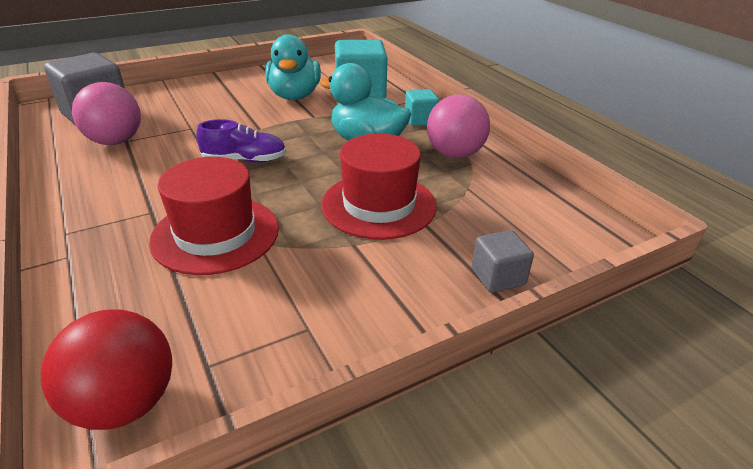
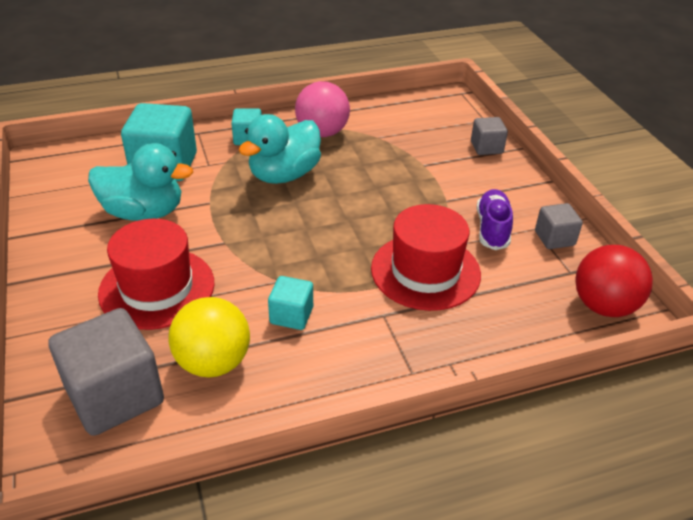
camera: 80 degrees left, 5 degrees up
pink ball [72,82,141,145] -> yellow ball [168,297,250,378]
purple shoe [197,119,286,163] -> purple shoe moved to [477,189,513,250]
red hat [321,134,437,240] -> red hat moved to [98,219,214,330]
none -> turquoise cube [268,276,313,330]
none -> grey cube [535,203,583,249]

